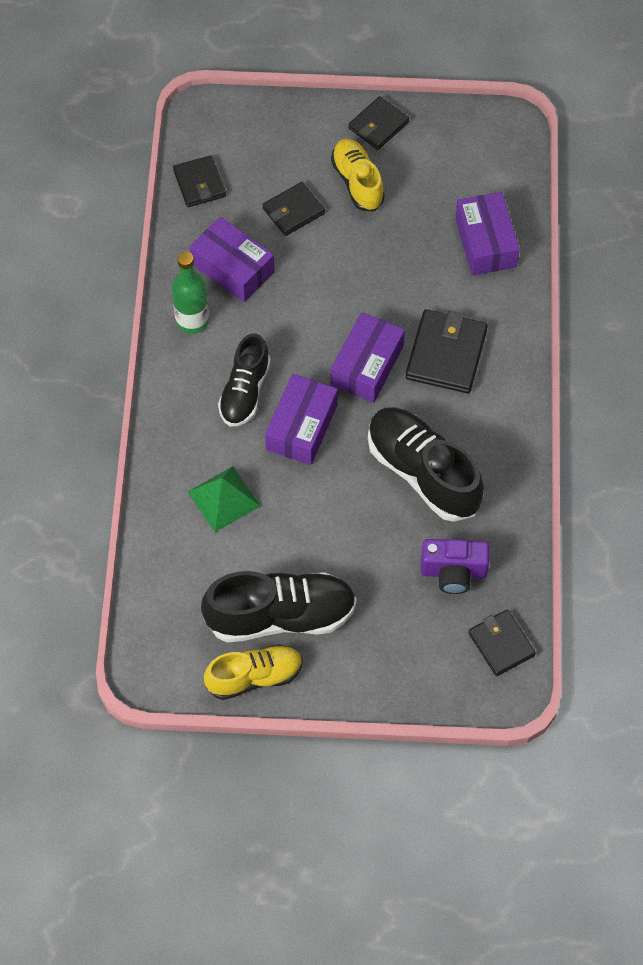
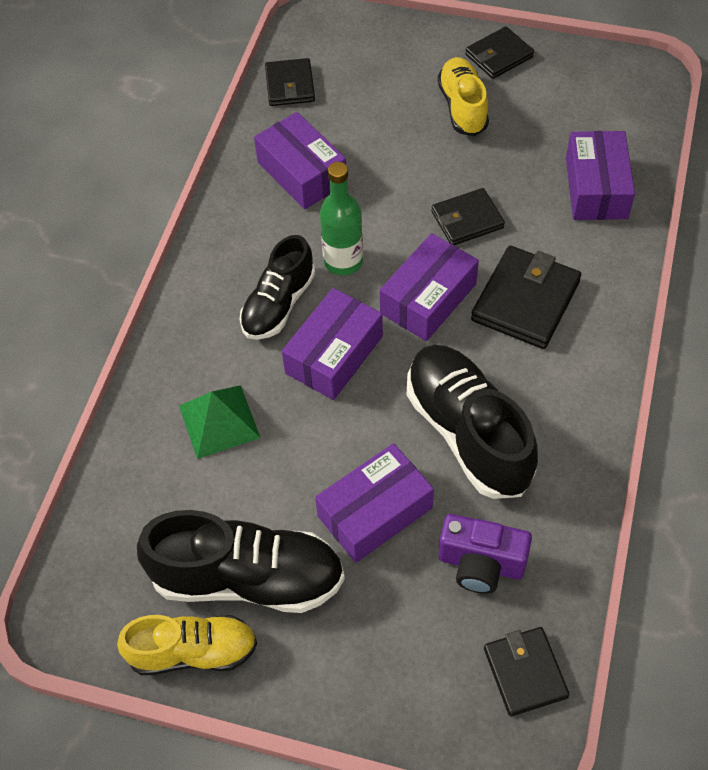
camera: 15 degrees right, 5 degrees down
green bottle [172,252,209,334] -> green bottle moved to [320,162,363,276]
black wallet [263,182,325,236] -> black wallet moved to [431,188,505,245]
none -> purple box [315,443,434,563]

